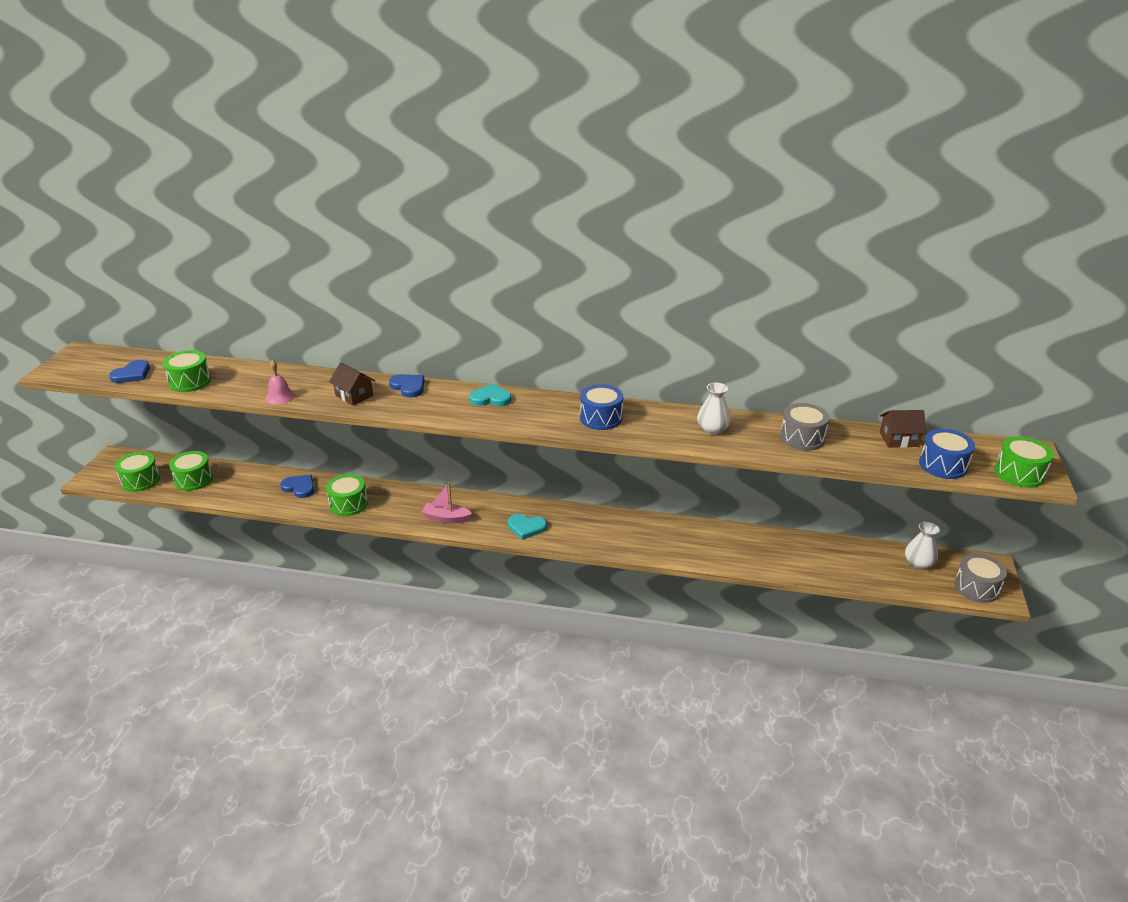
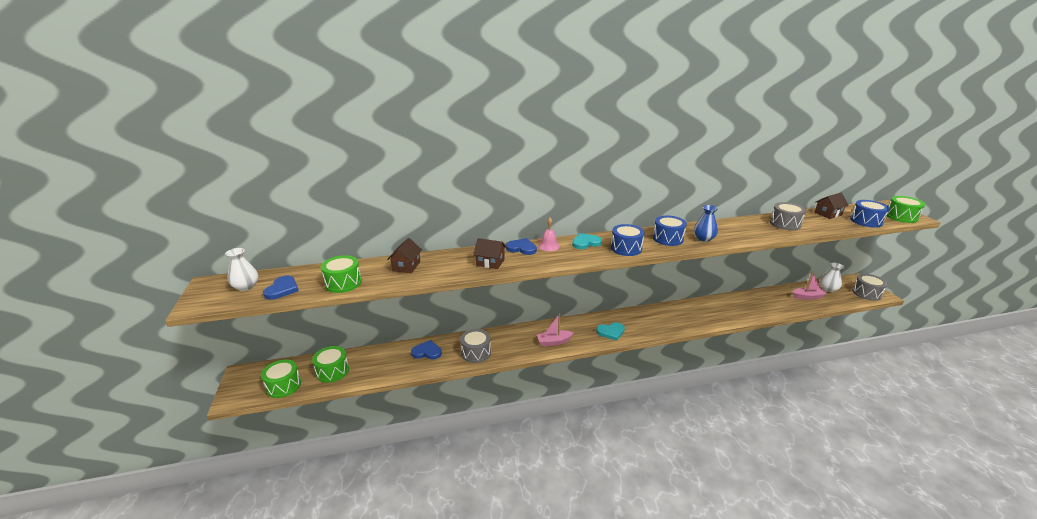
camera: 25 degrees left, 5 degrees down
pink bell [265,360,295,405] -> pink bell moved to [538,218,560,251]
green drum [326,474,368,516] -> grey drum [460,329,491,363]
white vase [697,383,731,435] -> white vase moved to [225,248,258,291]
none -> brown house [387,238,422,273]
none -> blue drum [611,224,645,256]
none -> blue vase [694,205,718,242]
none -> pink boat [792,271,827,300]

